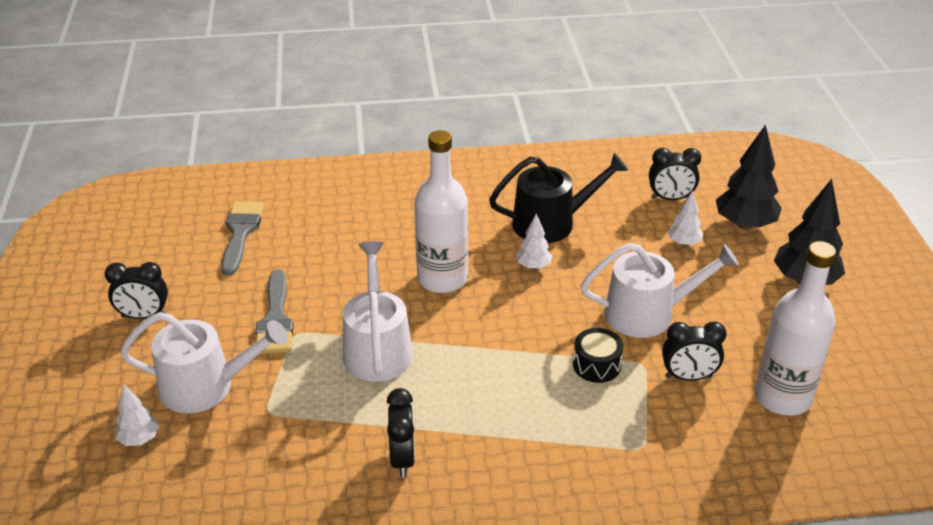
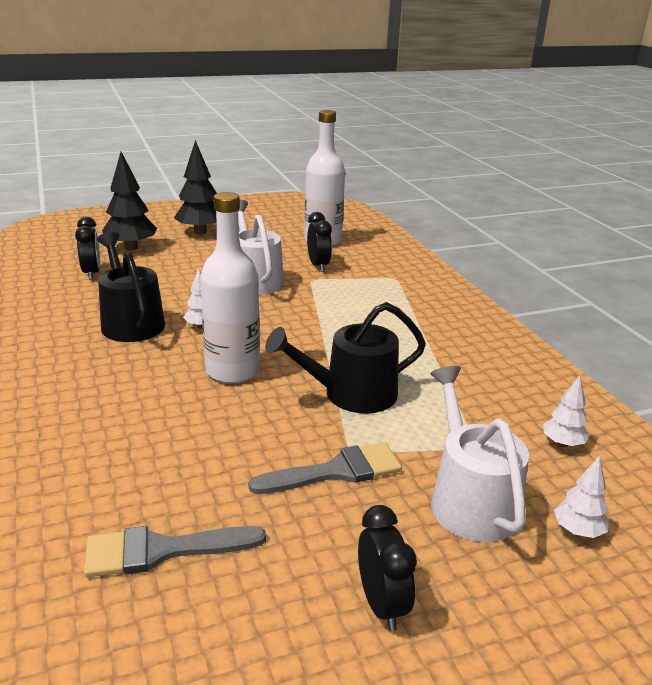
camera: 105 degrees left, 10 degrees down
white watering can [343,241,413,382] -> black watering can [265,302,426,413]
black clock [387,388,415,477] -> none
black drum [573,328,623,383] -> none
white tree [668,191,703,246] -> white tree moved to [543,375,590,447]

